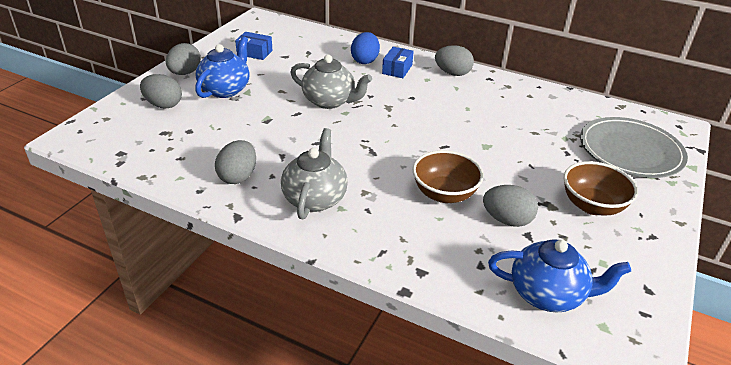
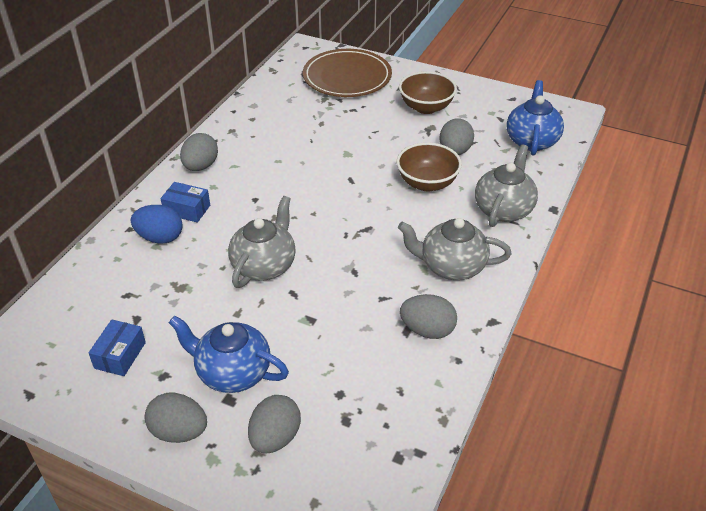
camera: 90 degrees left, 5 degrees up
grey plate [580,117,688,178] -> brown plate [303,49,392,97]
none -> grey teapot [475,144,538,227]

